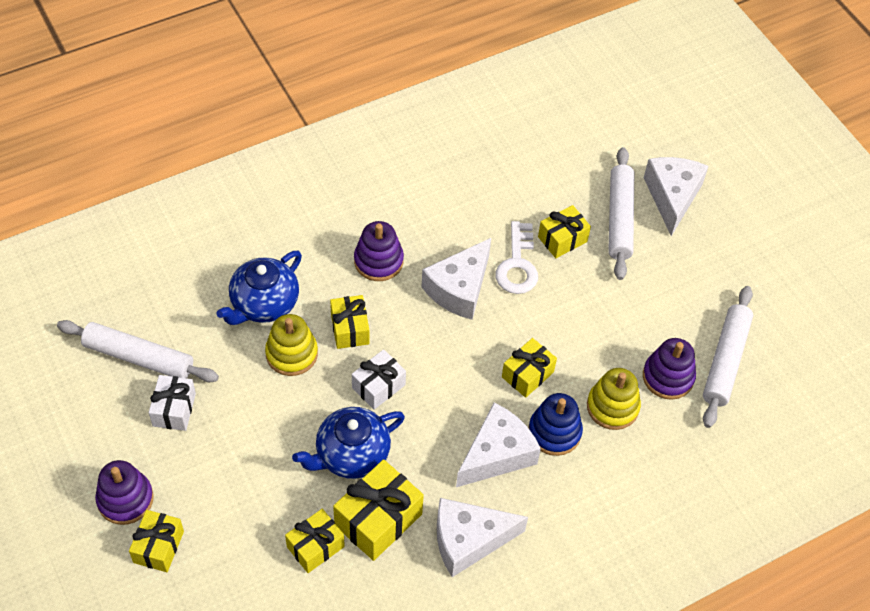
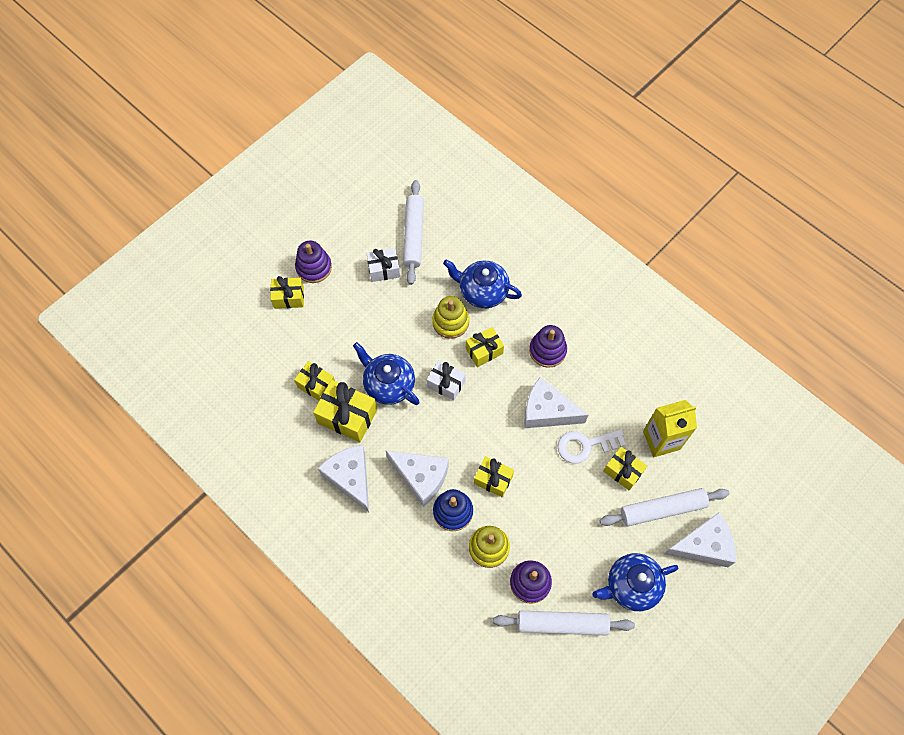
camera: 75 degrees right, 10 degrees up
none -> blue teapot [593,553,678,611]
none -> yellow carton [643,400,697,457]

